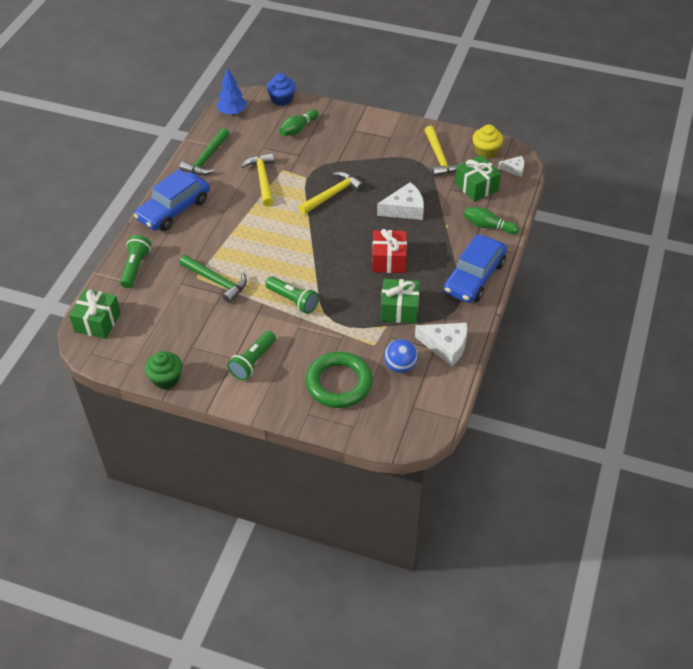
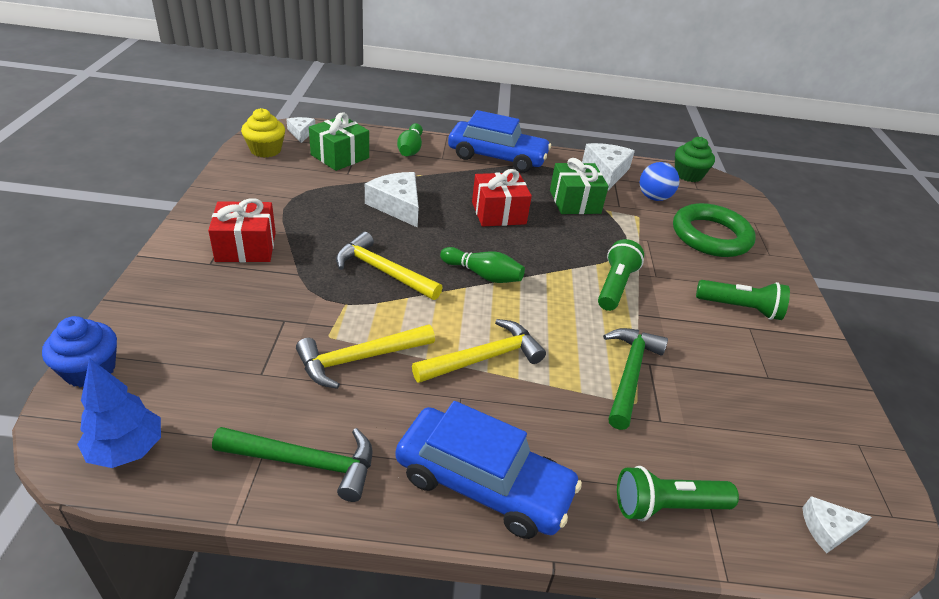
camera: 110 degrees left, 10 degrees down
green gift [69,289,121,339] -> white cheese [802,496,872,553]
green cupcake [145,351,182,389] -> green cupcake moved to [675,137,715,182]
green bowling pin [279,109,319,136] -> green bowling pin moved to [440,247,525,283]
yellow hammer [424,126,463,177] -> yellow hammer moved to [412,319,546,383]
none -> red gift [208,198,276,262]

